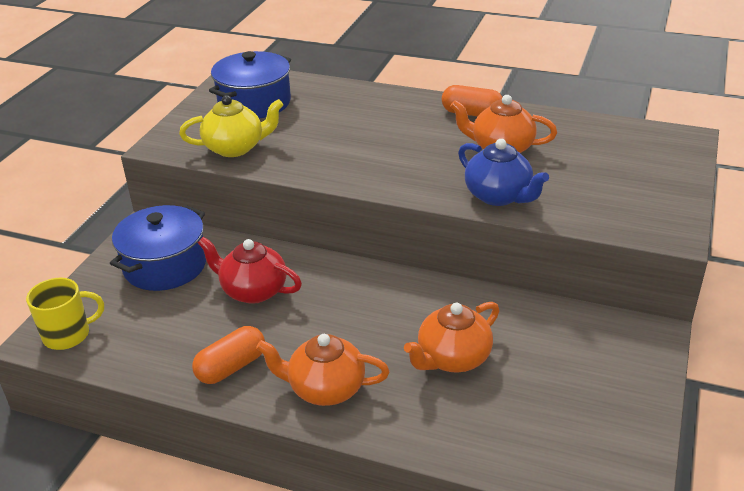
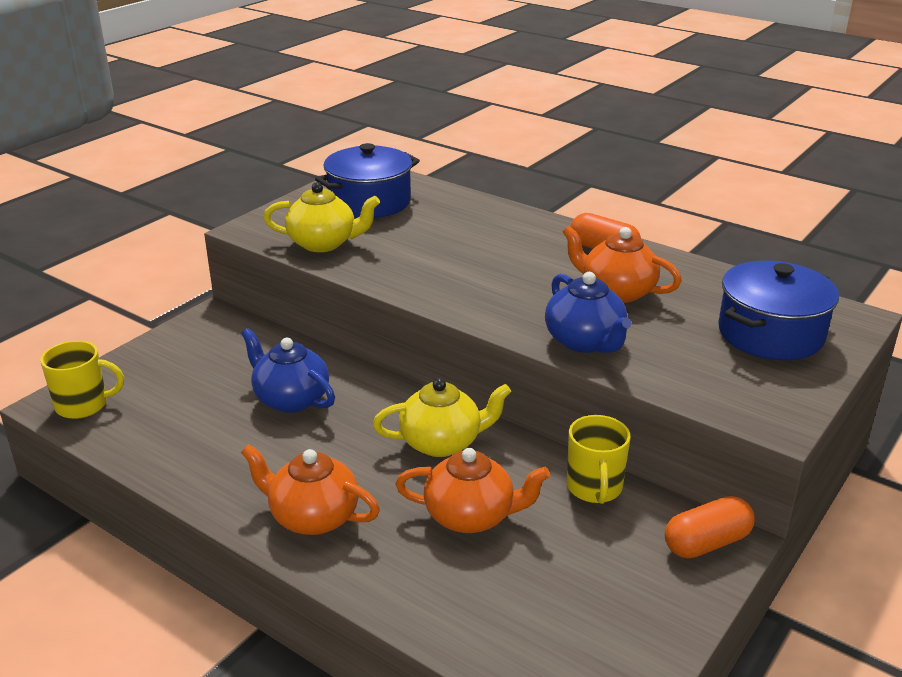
camera: 15 degrees right, 5 degrees down
blue pot [110,205,206,291] -> blue pot moved to [718,261,839,360]
orange capsule [192,326,265,384] -> orange capsule moved to [665,496,755,558]
red teapot [198,237,302,304] -> blue teapot [241,328,335,413]
orange teapot [404,302,499,373] -> orange teapot turned 150 degrees counterclockwise [395,448,550,533]
none -> yellow teapot [373,378,511,457]
none -> yellow mug [567,415,631,504]

